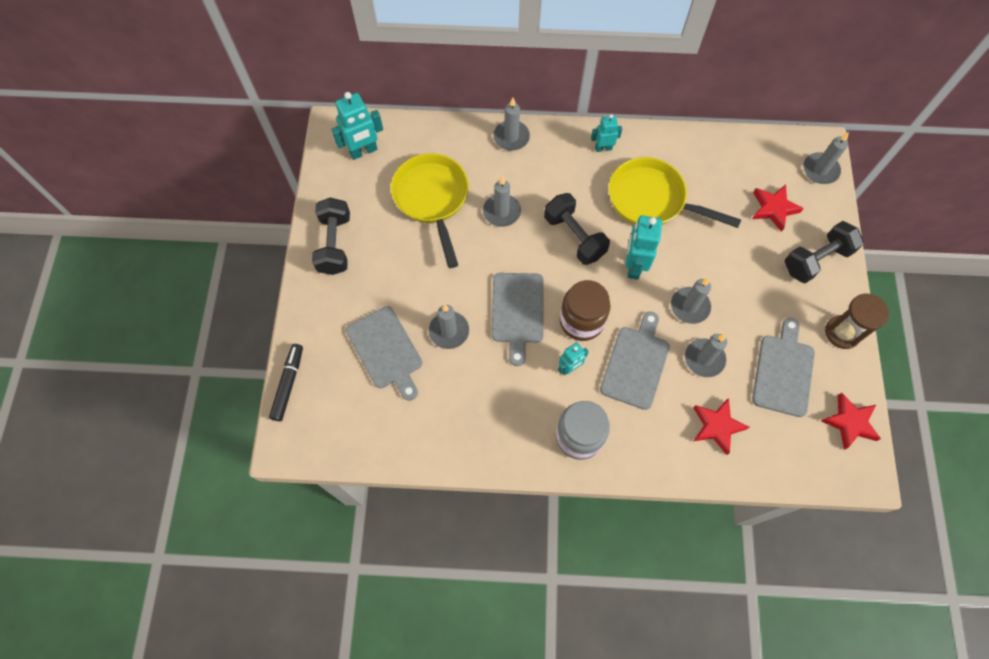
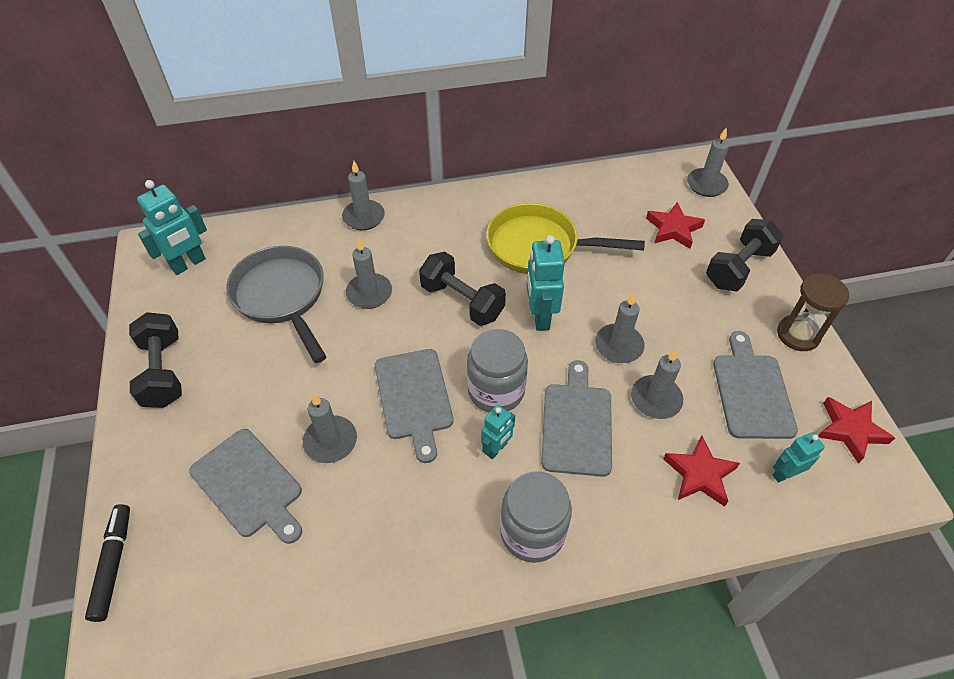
camera: 15 degrees left, 15 degrees down
yellow pan [391,153,469,268] -> grey pan [226,246,327,363]
brown jar [560,280,611,341] -> grey jar [467,329,528,413]
turquoise robot [591,114,622,152] -> turquoise robot moved to [773,432,825,483]

